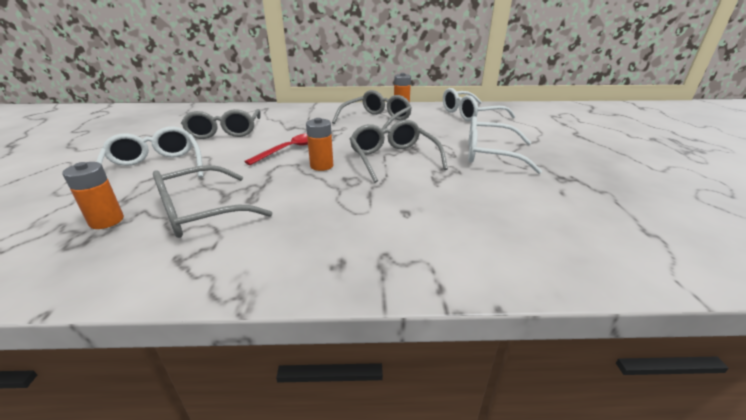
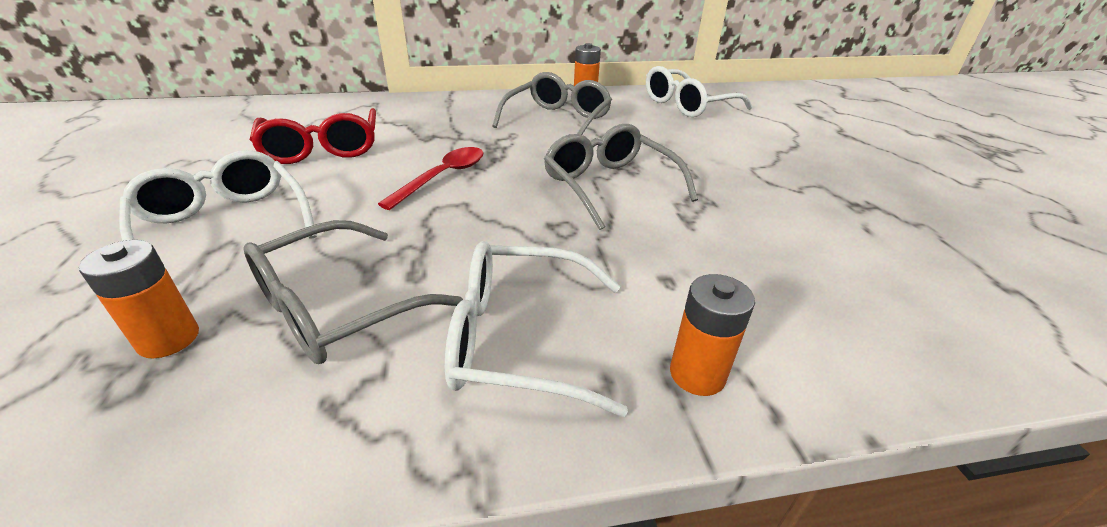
camera: 10 degrees left, 5 degrees up
grey glasses [181,109,261,139] -> red glasses [250,108,376,164]
orange battery [306,118,333,171] -> orange battery moved to [670,274,755,396]
white glasses [468,116,542,174] -> white glasses moved to [445,241,628,417]

